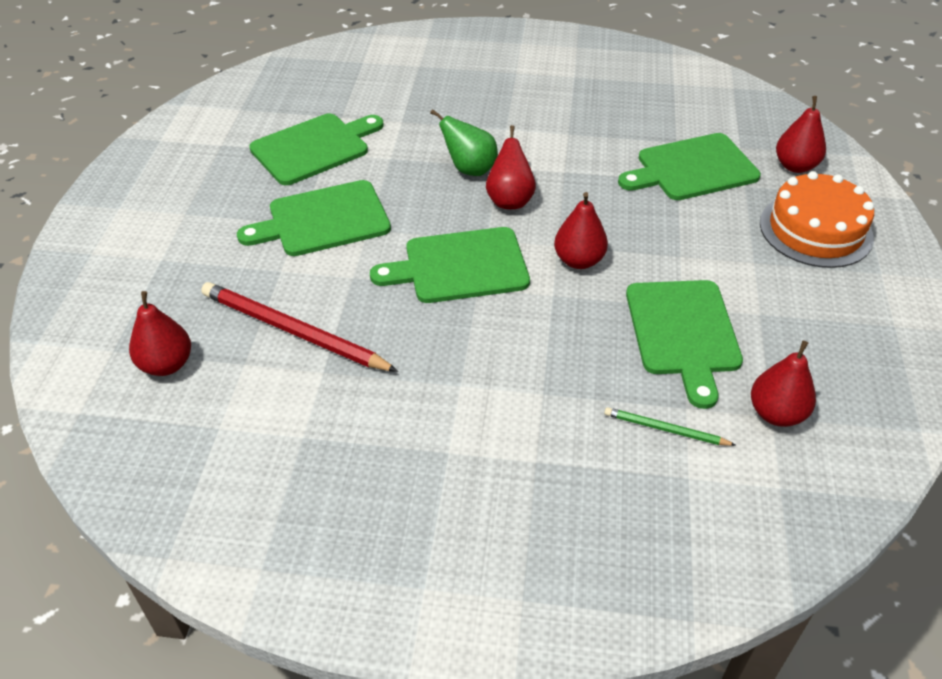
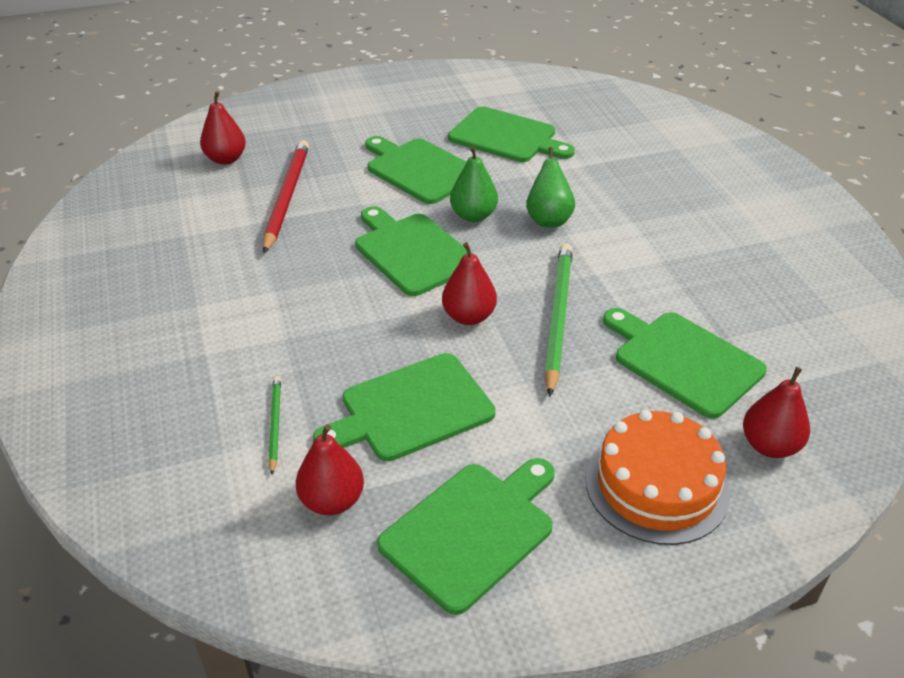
camera: 65 degrees right, 5 degrees down
red pear [486,125,536,209] -> none
none -> green cutting board [377,458,555,615]
none -> green pear [450,146,498,222]
none -> green pencil [544,244,573,397]

